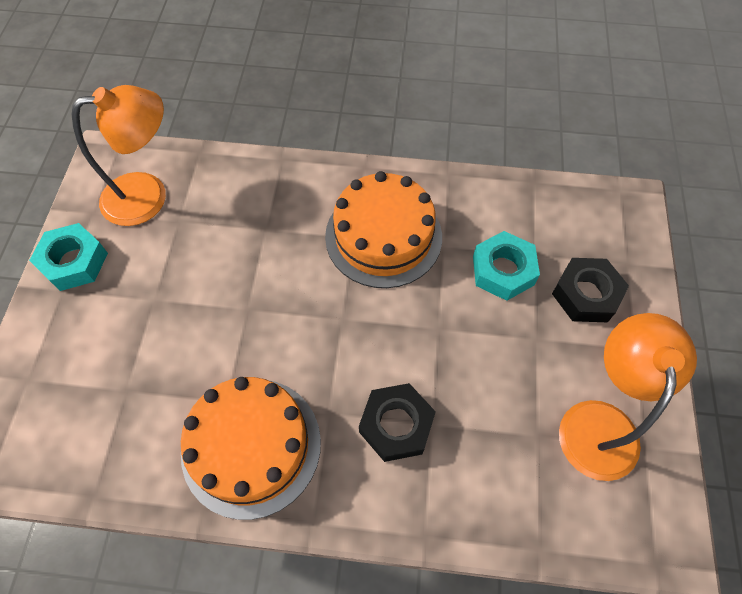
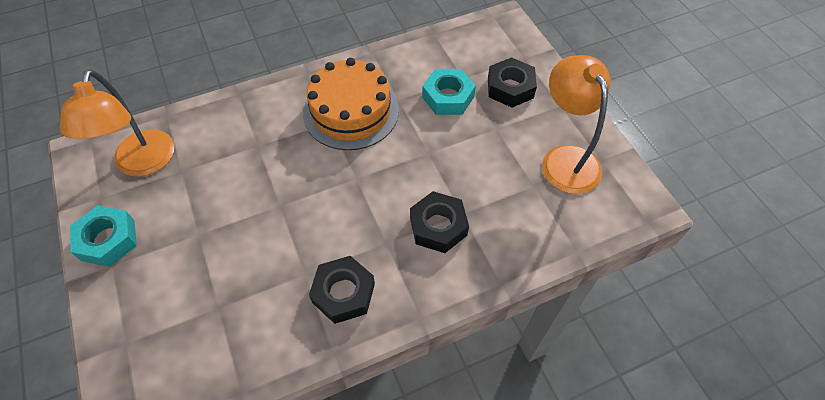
camera: 30 degrees left, 5 degrees down
orange lamp [72,85,166,226] -> orange lamp turned 135 degrees clockwise [60,69,174,177]
orange cake [181,377,321,520] -> black nut [309,256,375,324]

